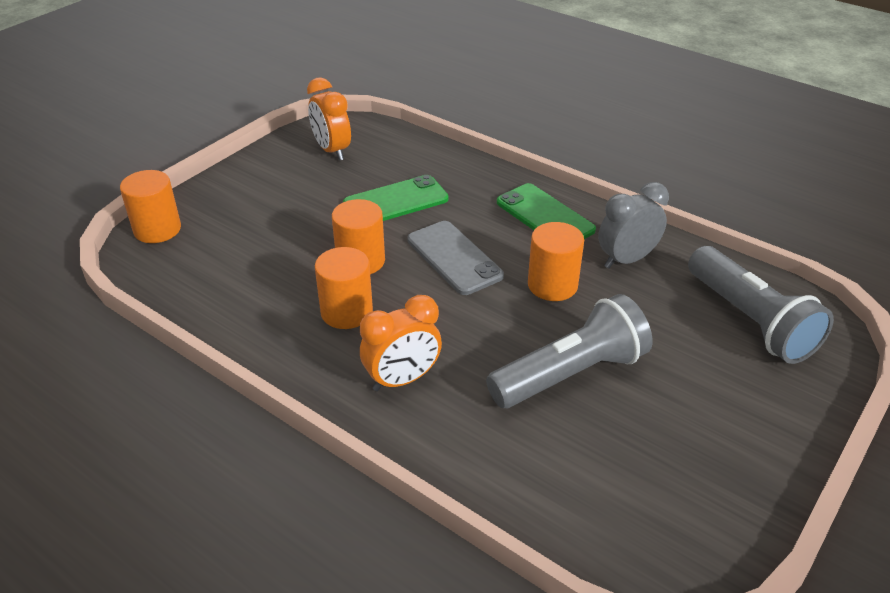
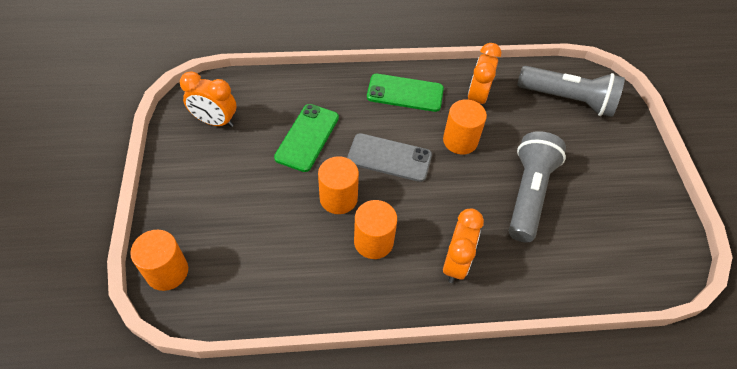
camera: 45 degrees left, 15 degrees up
grey clock [598,182,669,269] -> orange clock [468,43,501,104]

